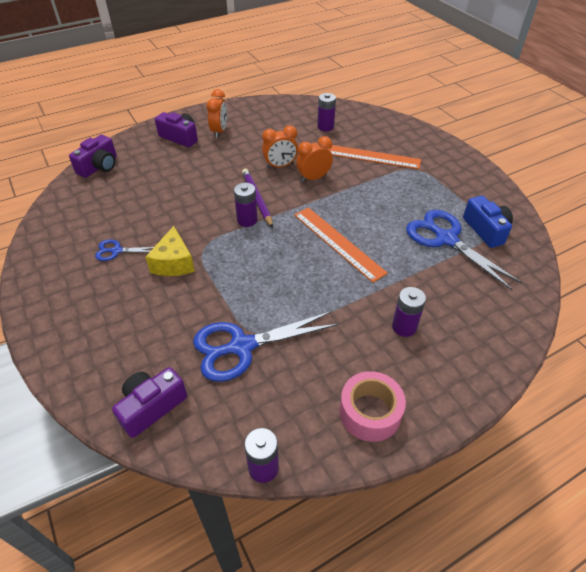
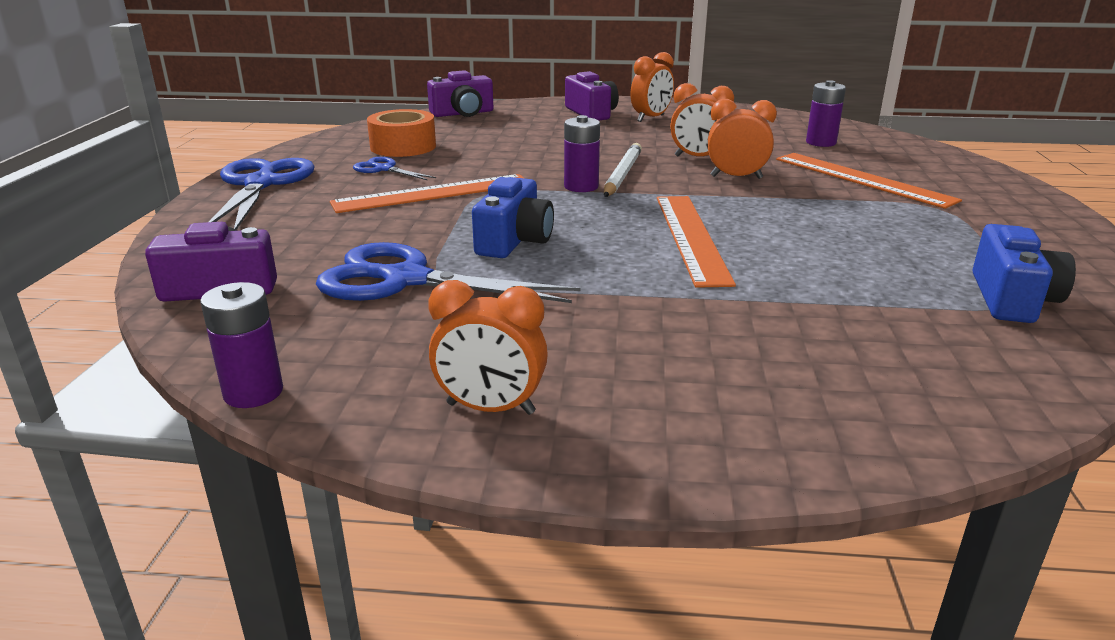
camera: 35 degrees right, 20 degrees down
yellow cheese [145,226,195,276] -> orange ruler [330,174,525,213]
purple pencil [242,169,273,228] -> white pencil [604,143,642,197]
pink tape [339,371,406,442] -> orange clock [428,280,548,415]
purple battery [392,287,426,337] -> none
blue scissors [406,210,522,290] -> blue scissors moved to [209,158,315,230]
none -> orange tape [367,109,436,157]
none -> blue camera [472,177,554,258]

